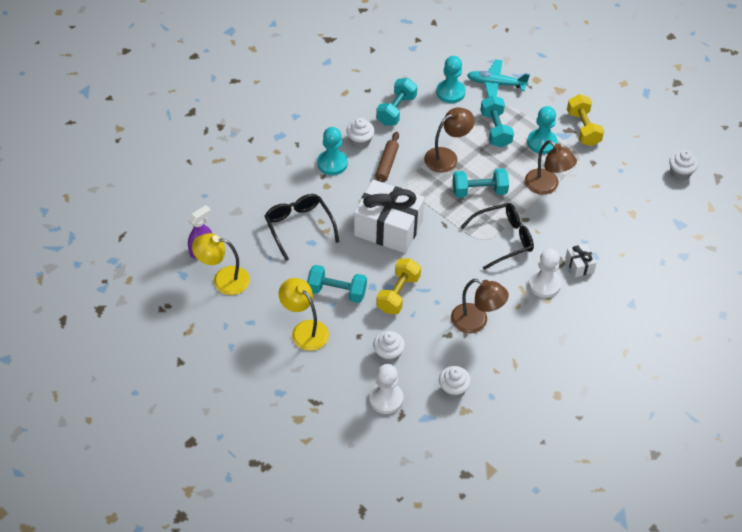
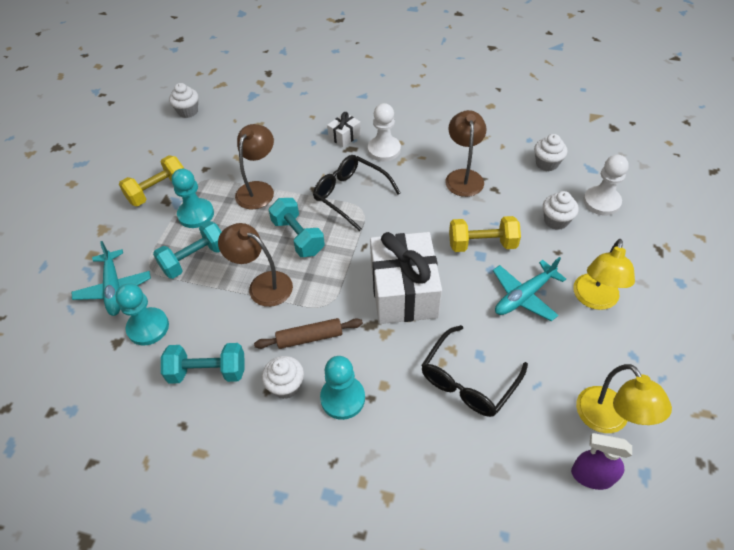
camera: 115 degrees left, 0 degrees up
turquoise dumbbell [307,265,367,303] -> turquoise plane [493,257,566,321]

